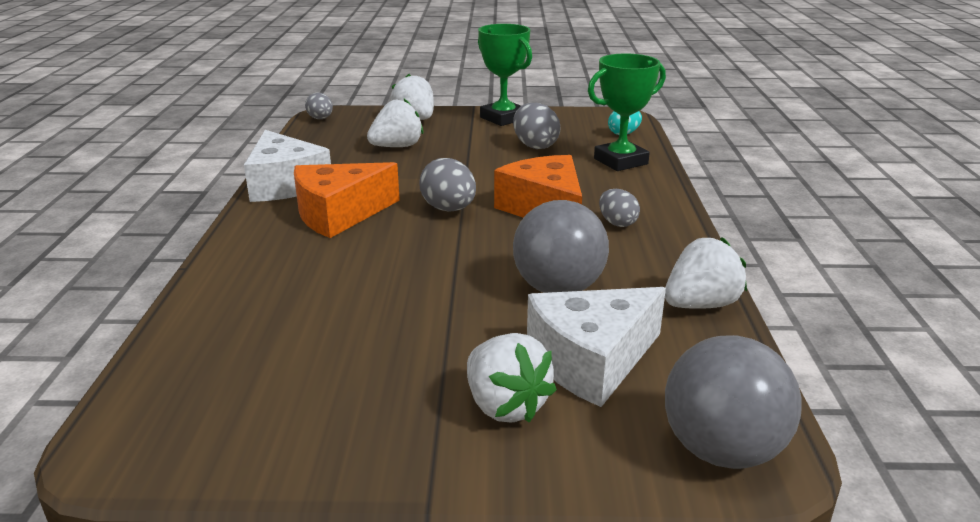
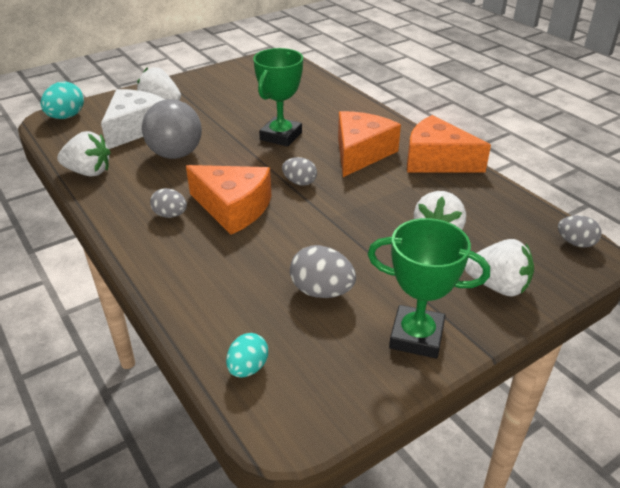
camera: 145 degrees right, 10 degrees up
white cheese [244,130,331,202] -> orange cheese [407,115,491,172]
grey egg [419,158,476,212] -> grey egg [282,157,317,186], size x0.66
green trophy [588,53,666,171] -> green trophy moved to [253,48,303,147]
white strawberry [665,237,747,309] -> white strawberry turned 105 degrees counterclockwise [57,131,111,177]
grey ball [665,335,802,469] -> turquoise egg [41,82,84,119]

